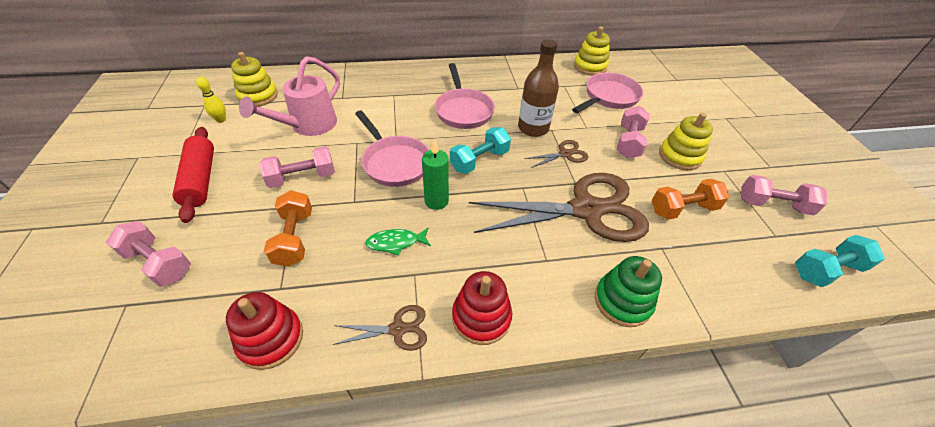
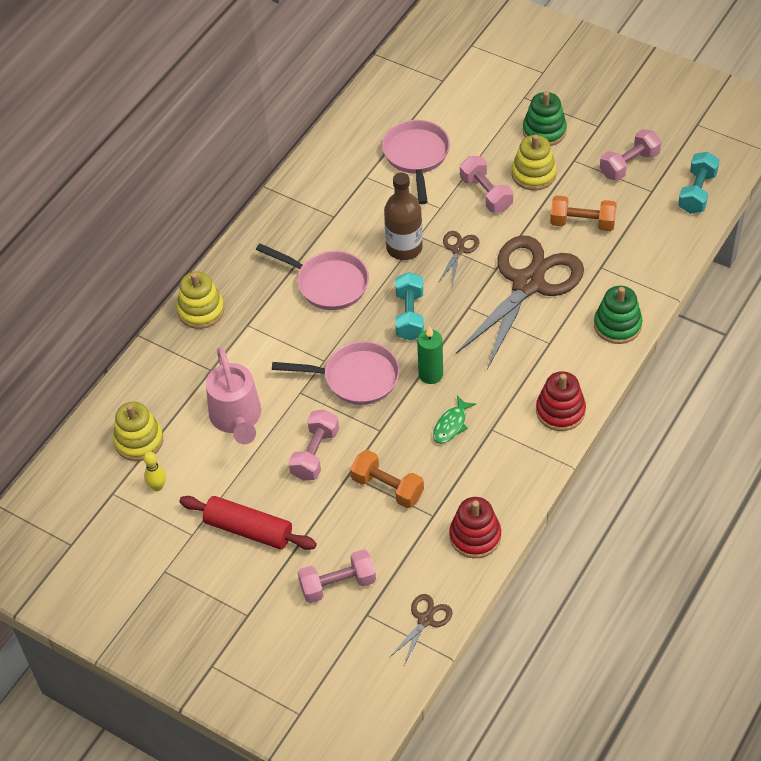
camera: 45 degrees left, 5 degrees up
brown scissors [333,305,427,351] -> brown scissors moved to [389,594,453,665]
yellow stacking toy [574,26,610,76] -> yellow stacking toy moved to [177,271,224,329]
orange dumbbell [652,179,729,220] -> orange dumbbell turned 75 degrees clockwise [550,195,617,231]
none -> green stacking toy [523,91,567,146]

